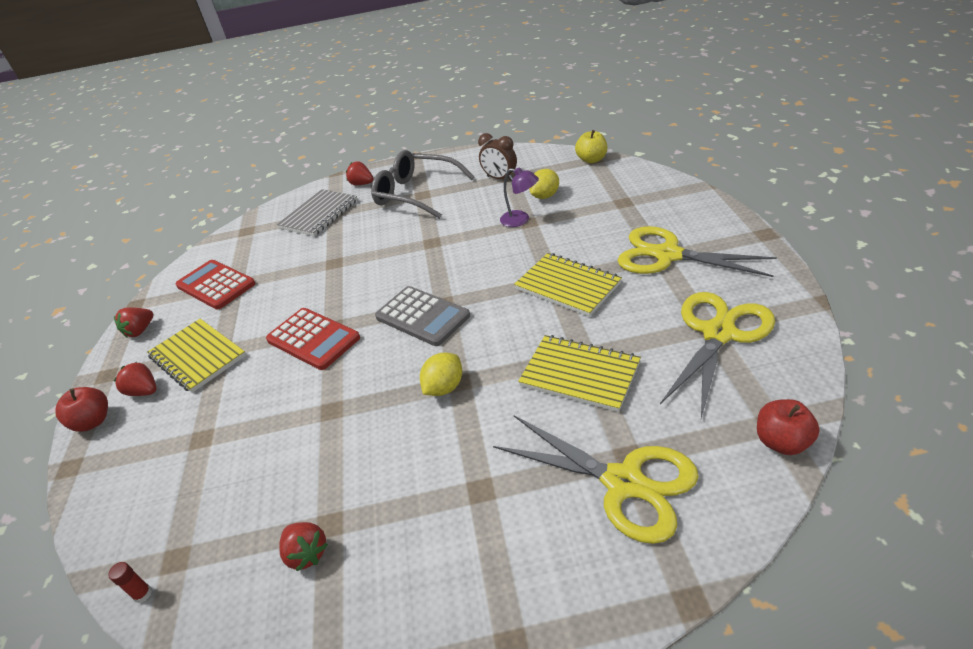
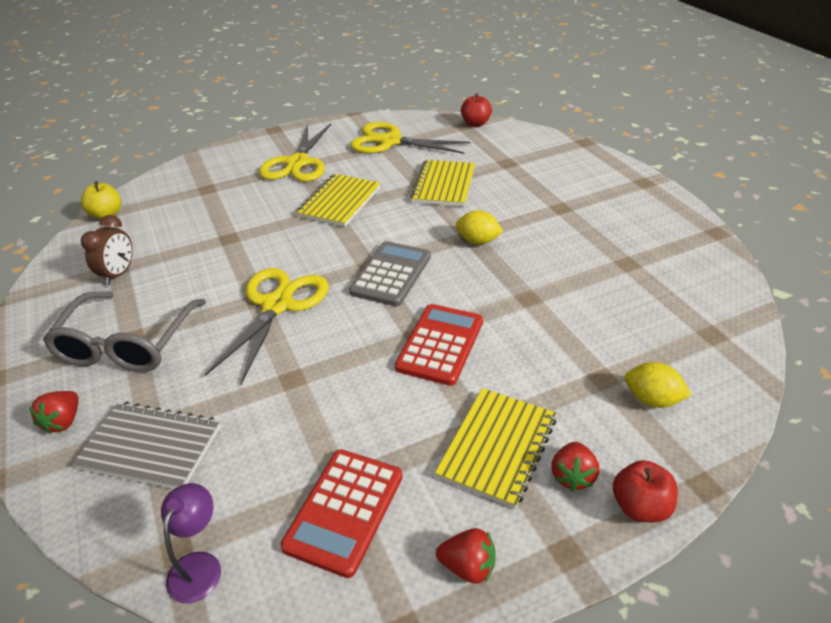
camera: 110 degrees left, 0 degrees up
red glue stick [108,562,152,603] -> none
red strawberry [279,522,328,571] -> none
yellow scissors [493,415,699,544] -> yellow scissors moved to [205,268,329,385]
purple lamp [500,167,539,227] -> purple lamp moved to [161,483,221,603]
yellow lemon [529,169,559,199] -> yellow lemon moved to [625,362,692,408]

